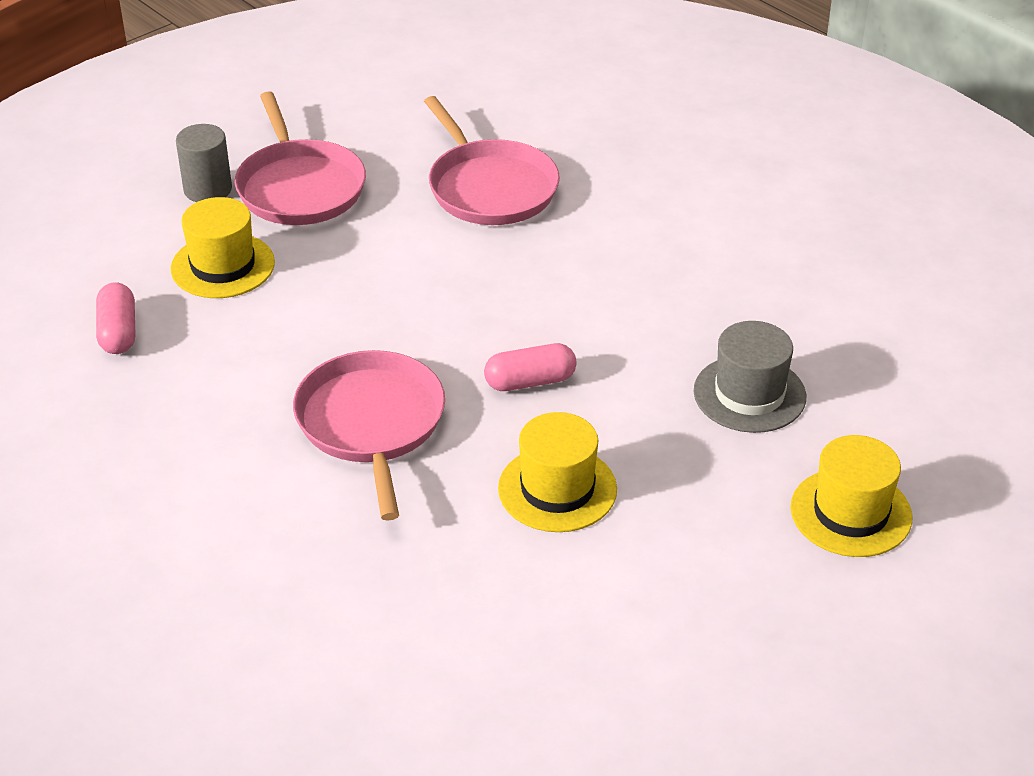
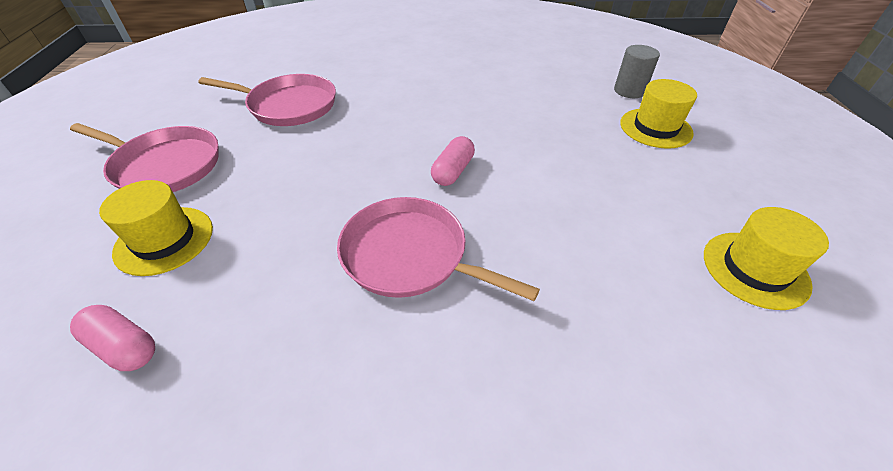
camera: 50 degrees left, 5 degrees up
grey cylinder [176,124,232,202] -> grey cylinder moved to [614,45,660,98]
yellow hat [498,412,617,532] -> yellow hat moved to [704,207,829,310]
grey hat [694,321,806,433] -> none

